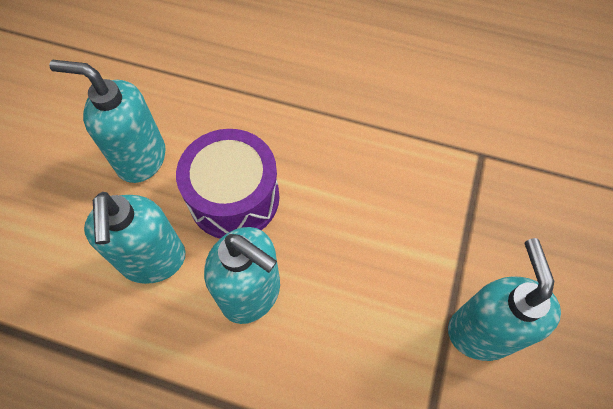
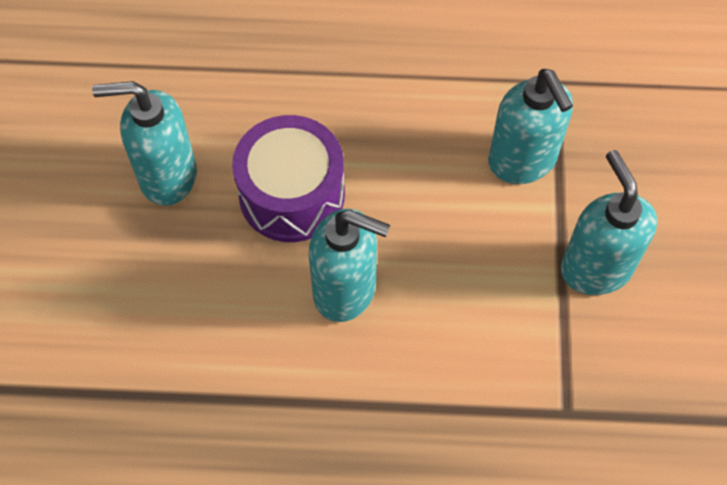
camera: 15 degrees left, 0 degrees up
turquoise soap dispenser [84,192,186,284] -> turquoise soap dispenser moved to [488,69,573,184]

